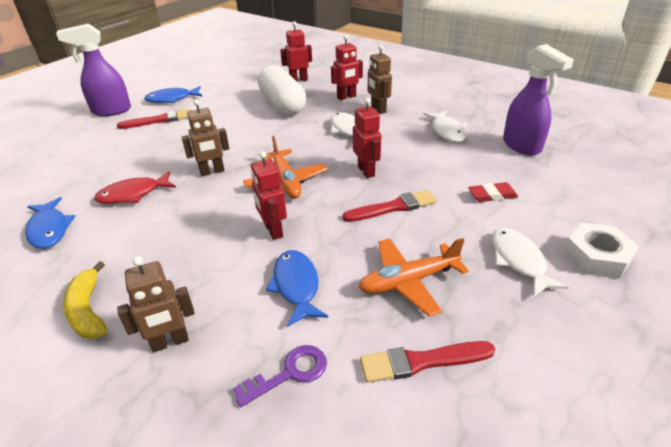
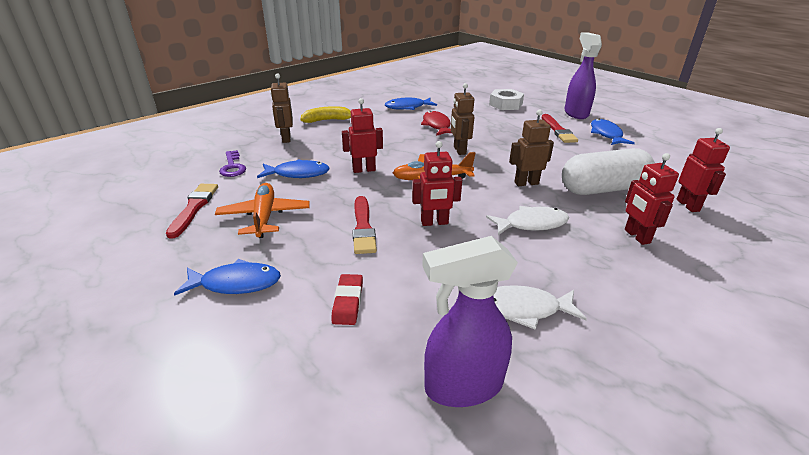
camera: 100 degrees right, 5 degrees down
brown robot [368,45,392,114] -> brown robot moved to [509,110,554,186]
white fish [492,228,569,297] -> blue fish [174,259,281,296]
white nut [563,223,639,279] -> white nut moved to [489,89,524,110]

